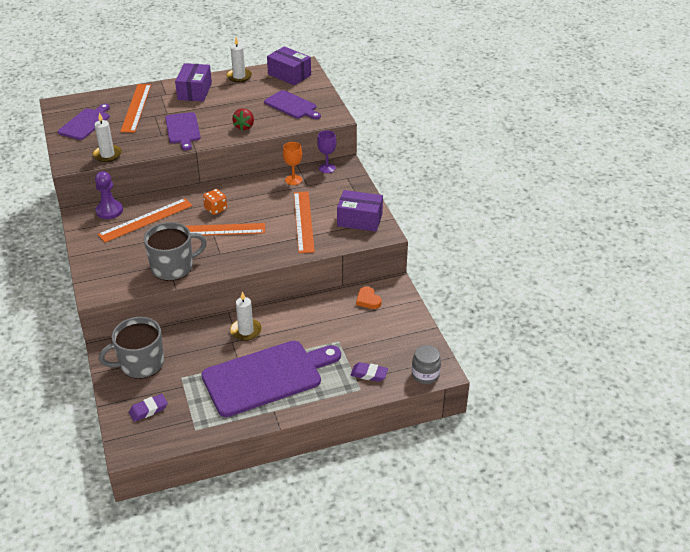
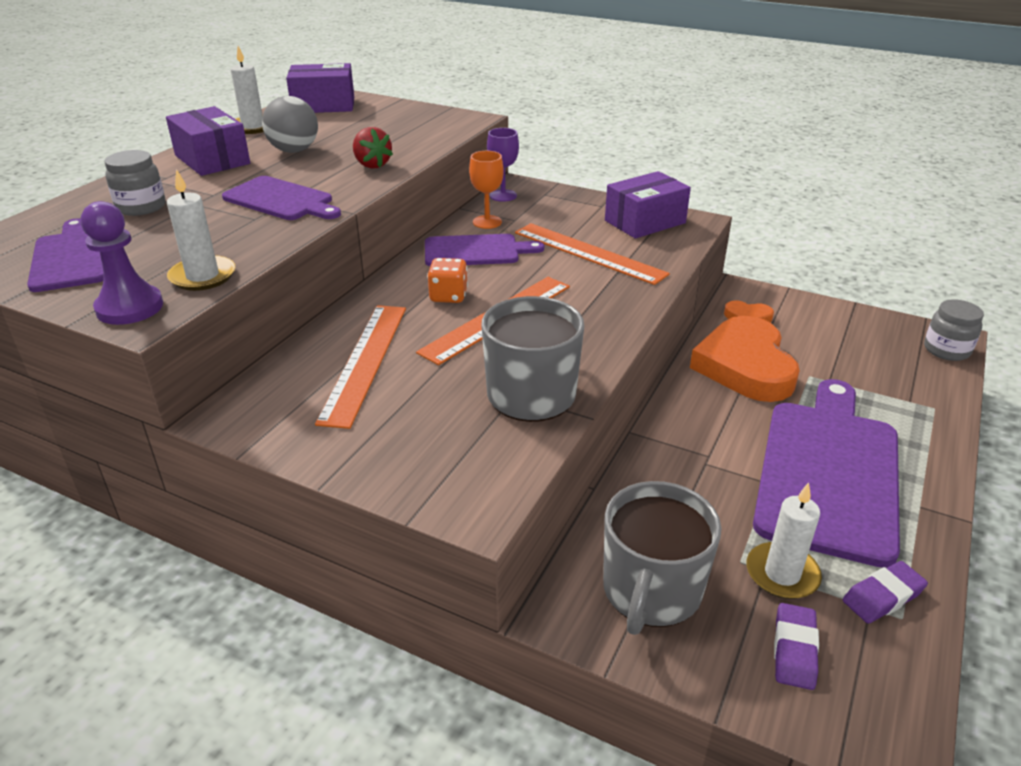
camera: 45 degrees left, 5 degrees down
purple pawn [95,171,123,219] -> purple pawn moved to [81,201,163,325]
orange ruler [120,84,151,132] -> grey jar [104,150,165,216]
white candle [230,291,262,341] -> white candle moved to [746,482,822,599]
purple cutting board [264,90,321,119] -> purple cutting board moved to [425,234,544,266]
purple eraser [351,362,388,382] -> purple eraser moved to [843,561,928,624]
none -> grey ball [262,96,318,153]
none -> orange heart [690,316,800,402]

